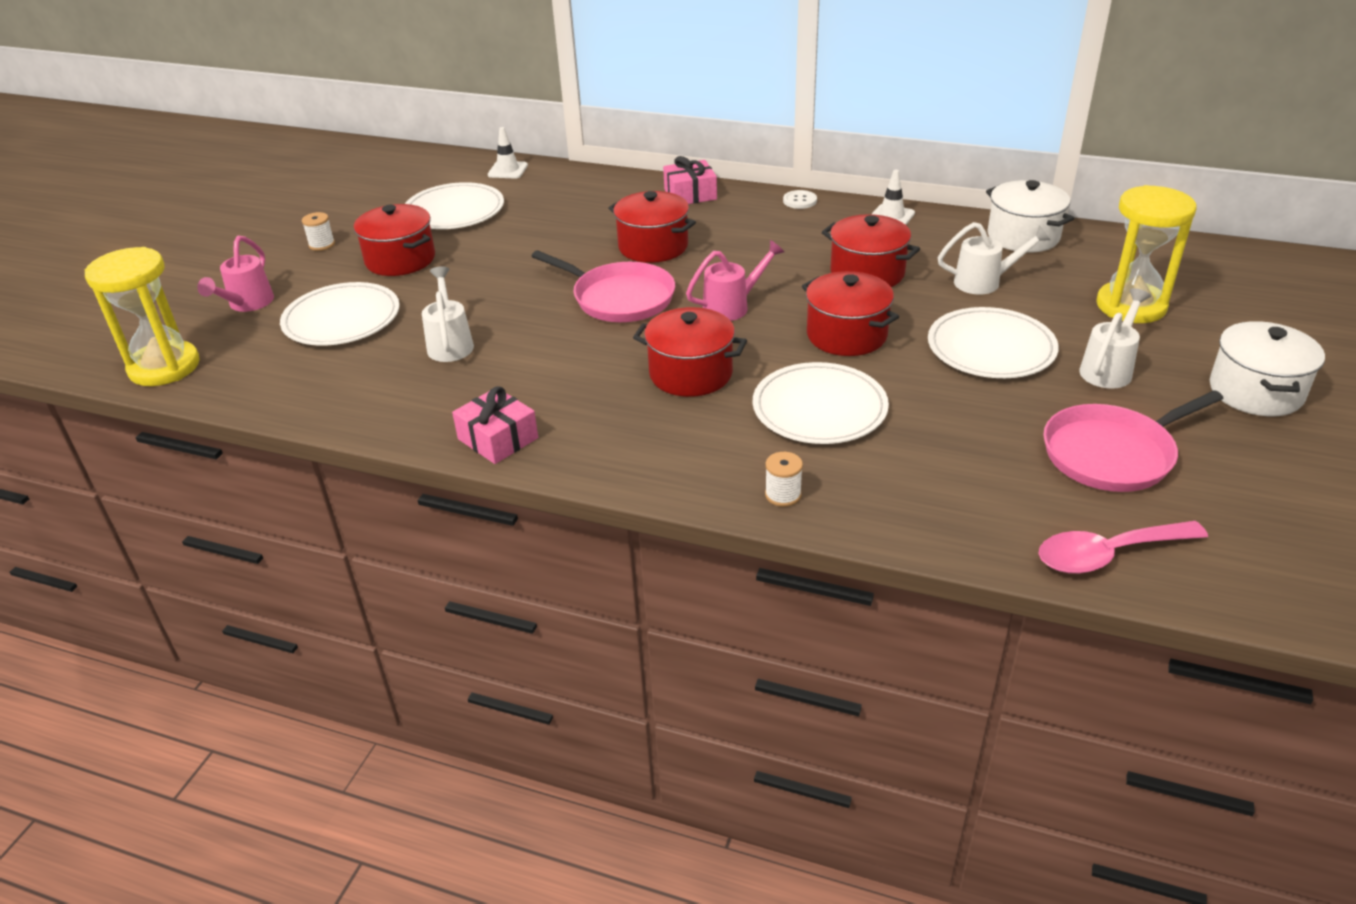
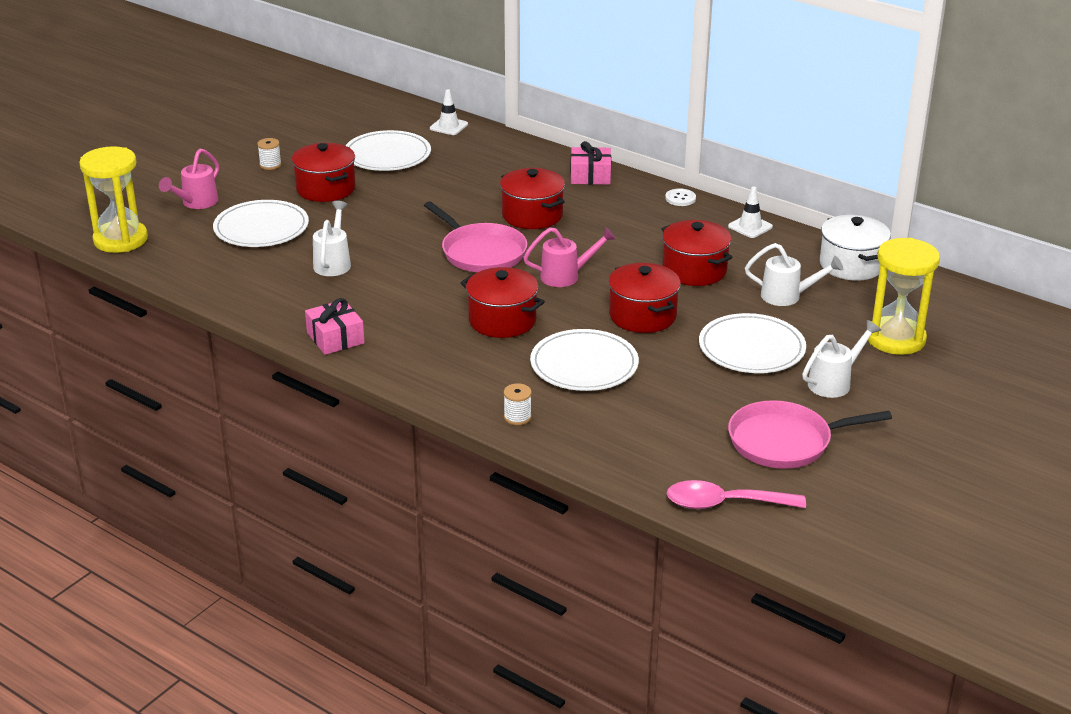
camera: 15 degrees right, 5 degrees down
white pot [1210,321,1325,416] -> none

